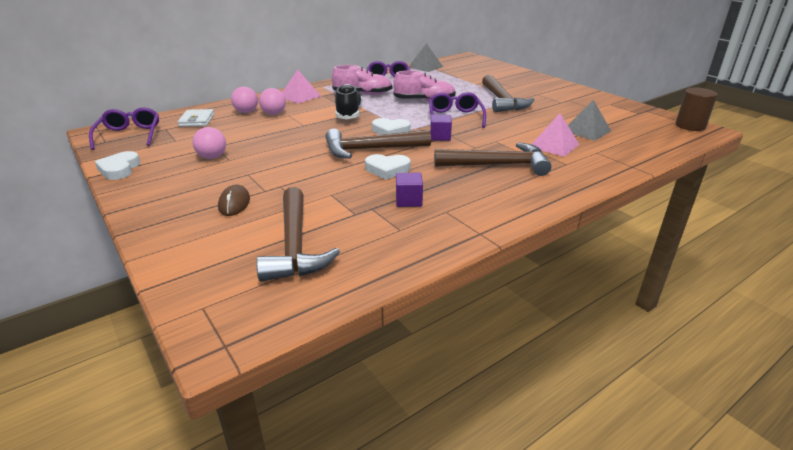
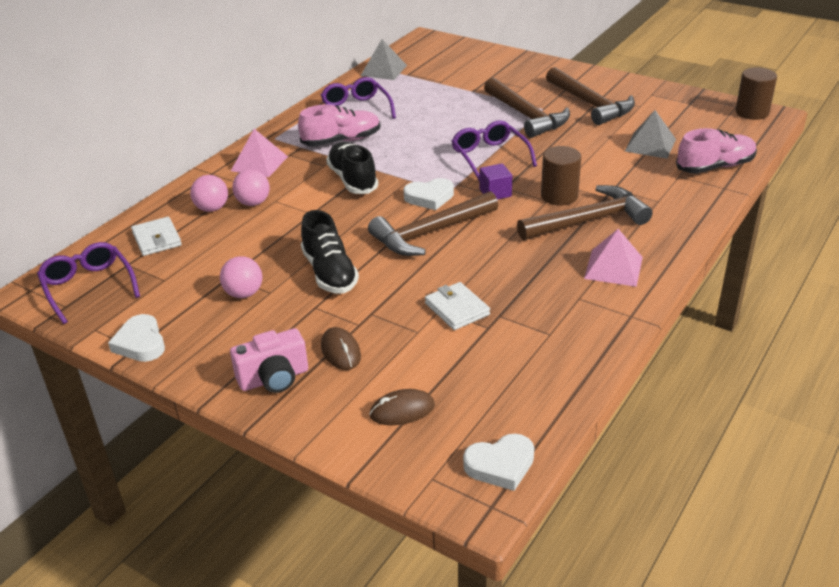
camera: 20 degrees left, 5 degrees up
brown hammer [256,187,340,282] -> brown hammer moved to [546,67,635,125]
white heart [365,154,411,180] -> white heart moved to [463,434,534,491]
pink shoe [393,71,456,101] -> pink shoe moved to [676,128,757,174]
purple cube [396,173,423,207] -> none
pink pyramid [532,113,579,157] -> pink pyramid moved to [584,229,643,287]
none -> pink camera [230,328,308,393]
none -> black shoe [301,210,359,294]
none -> brown mouse [369,389,435,425]
none -> white wallet [425,282,490,330]
none -> brown cylinder [541,146,581,206]

